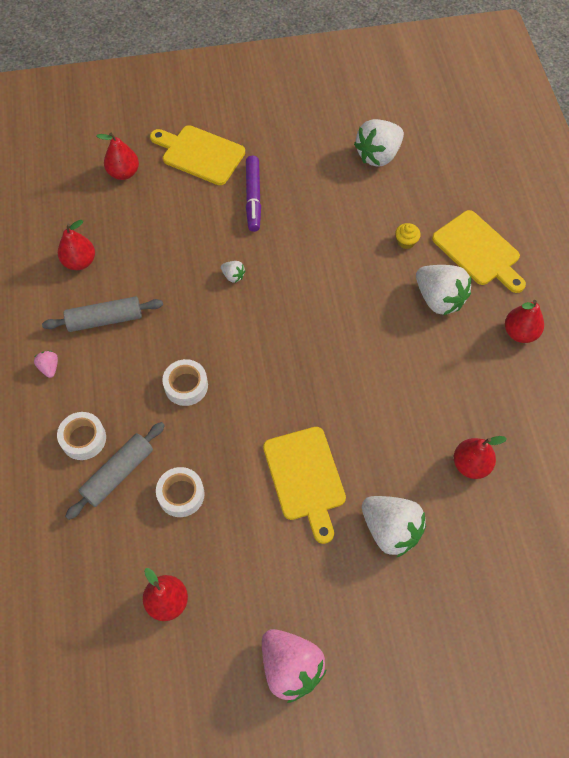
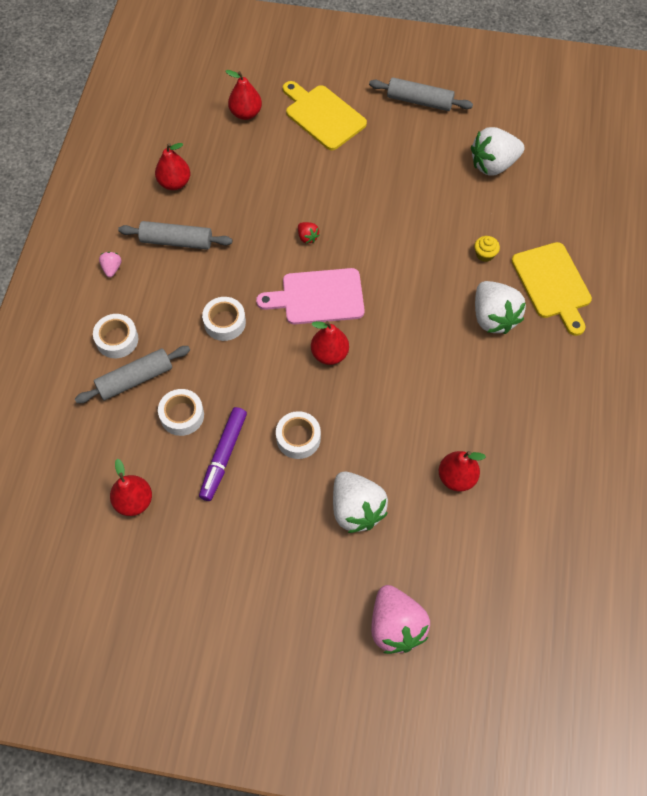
camera: 20 degrees right, 0 degrees up
white strawberry [221,261,245,283] -> red strawberry [298,222,319,244]
purple marker [246,156,261,232] -> purple marker moved to [199,407,247,501]
pink strawberry [262,629,327,703] -> pink strawberry moved to [371,585,430,654]
yellow cutting board [263,427,346,544] -> white tape [276,411,321,459]
red pear [505,300,544,343] -> red pear moved to [311,321,349,365]
none -> pink cutting board [256,268,365,324]
none -> grey rolling pin [369,78,473,111]

